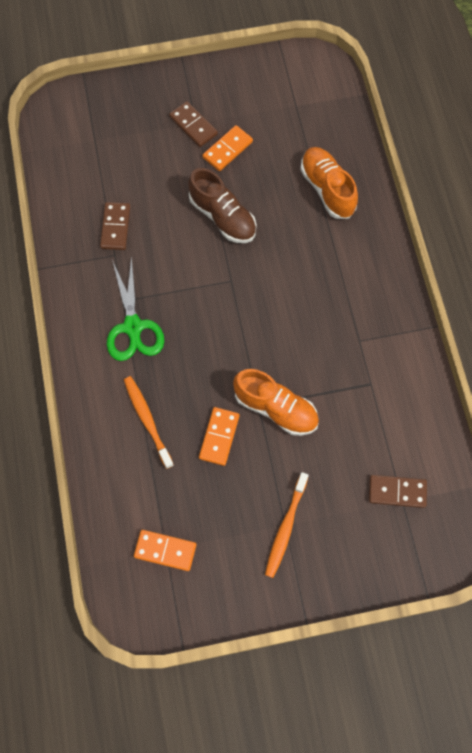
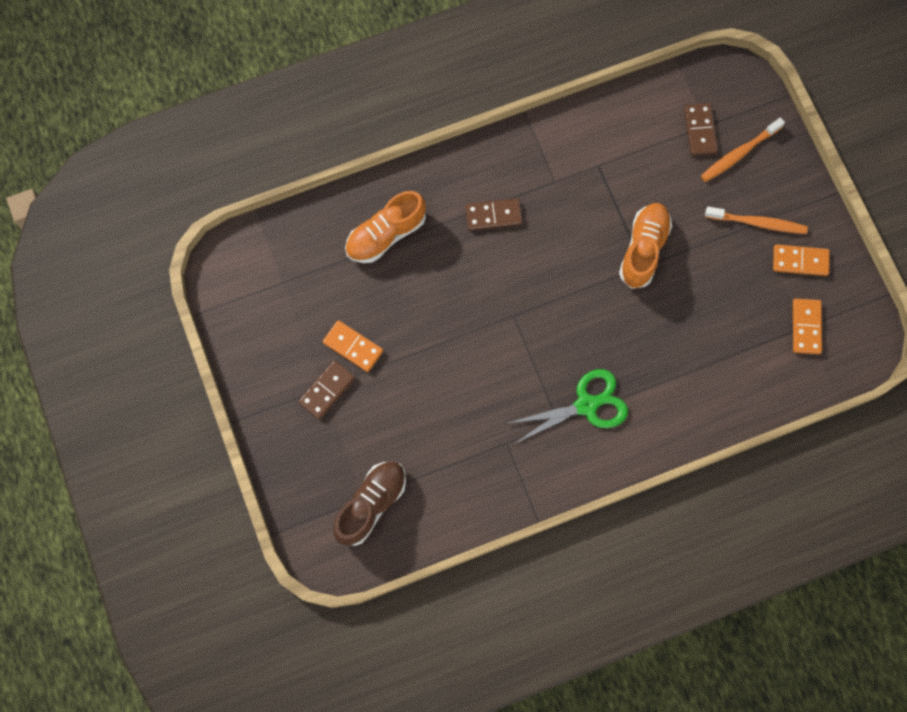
camera: 100 degrees left, 5 degrees up
brown domino [100,202,130,250] -> brown domino moved to [465,198,522,231]
orange toothbrush [124,376,174,469] -> orange toothbrush moved to [701,117,785,182]
brown shoe [188,168,256,243] -> brown shoe moved to [333,462,406,546]
orange domino [199,407,240,466] -> orange domino moved to [773,245,830,276]

